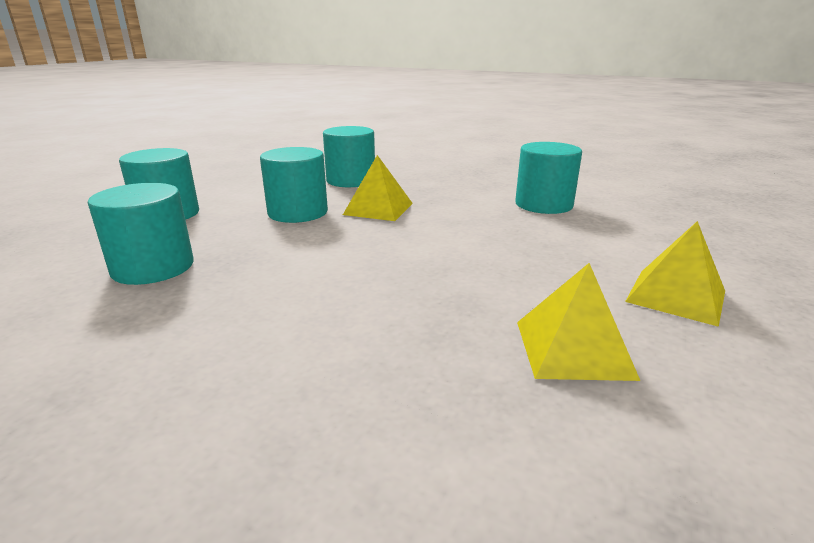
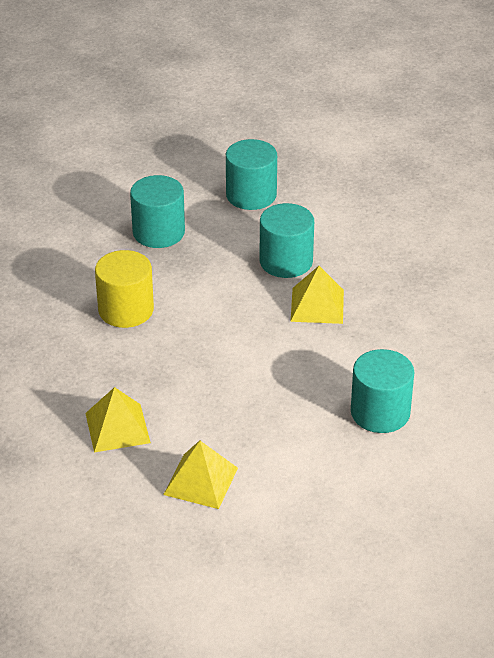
camera: 75 degrees right, 15 degrees up
turquoise cylinder [323,126,375,187] -> none
none -> yellow cylinder [95,250,154,328]

